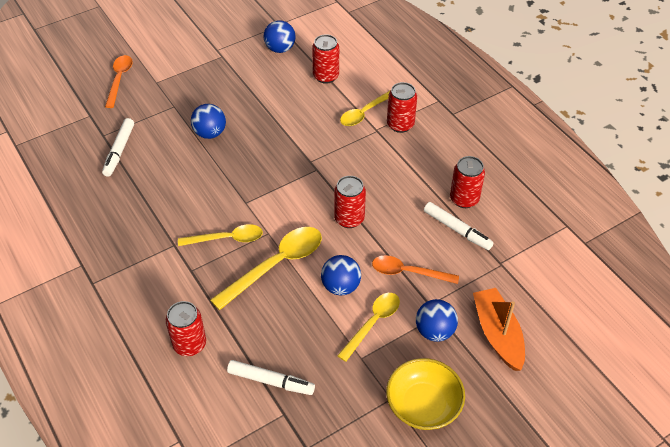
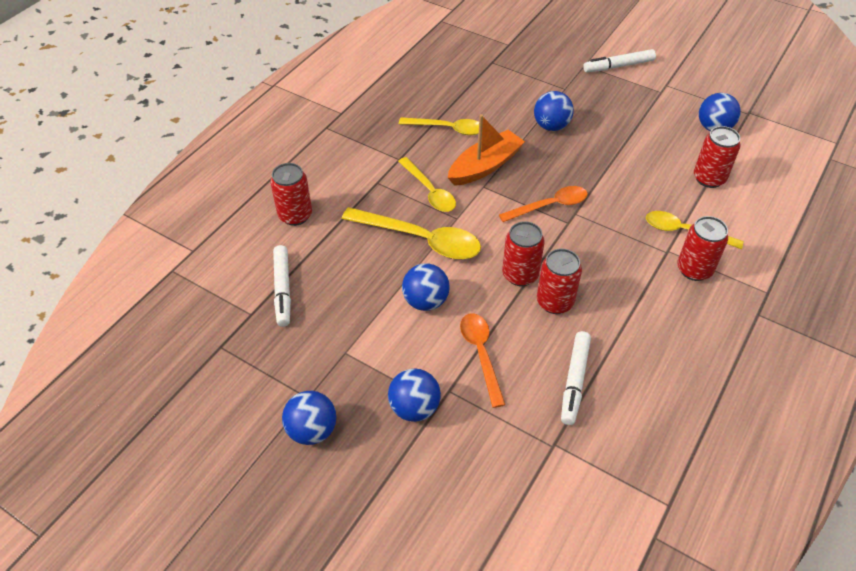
camera: 65 degrees right, 0 degrees up
white marker [102,118,134,177] -> white marker moved to [583,49,656,72]
orange spoon [105,55,133,108] -> orange spoon moved to [499,186,588,222]
yellow spoon [337,293,400,362] -> yellow spoon moved to [399,117,479,135]
yellow bowl [386,358,465,430] -> blue ball [282,391,336,445]
red can [450,156,485,208] -> red can moved to [537,249,582,314]
orange boat [473,288,525,371] -> orange boat moved to [448,114,525,186]

